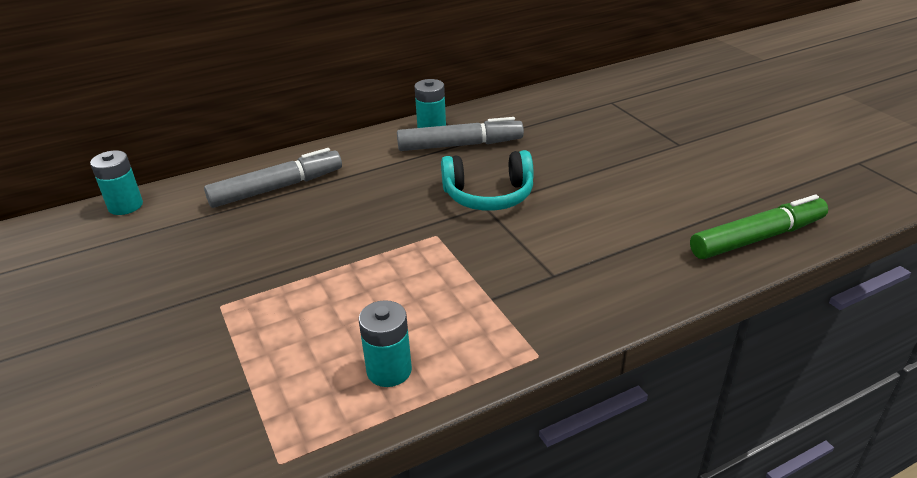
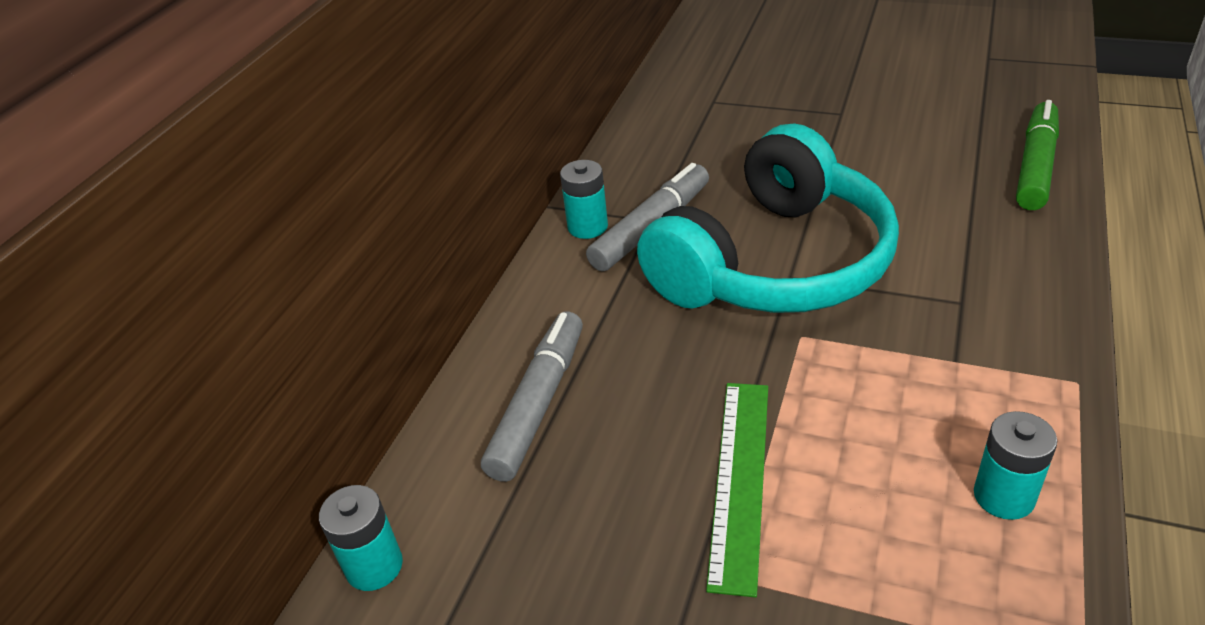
camera: 40 degrees left, 5 degrees up
turquoise headphones [441,150,534,211] -> turquoise headphones [637,124,899,313], size x1.93
none -> green ruler [706,383,768,598]

